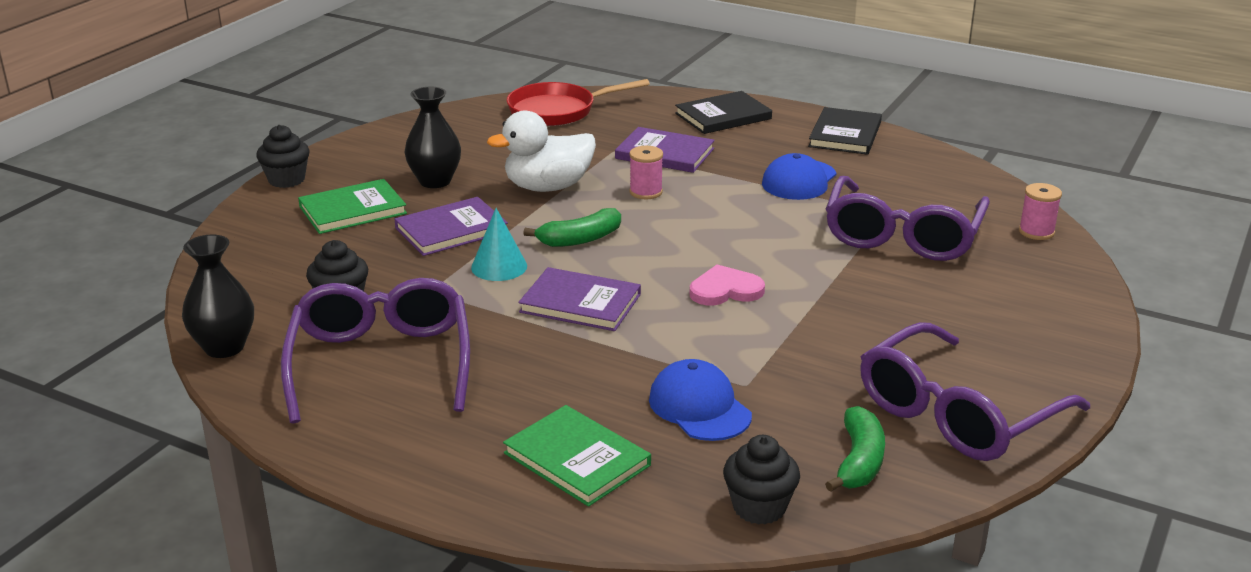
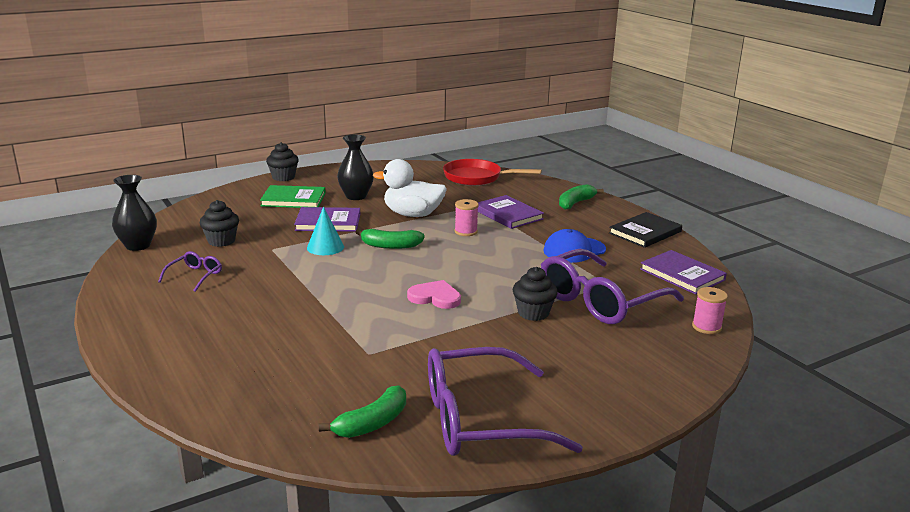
camera: 30 degrees right, 5 degrees down
purple glasses [281,278,470,424] -> purple glasses [158,251,222,292], size x0.44
green book [503,405,651,507] -> none
purple book [518,267,641,331] -> purple book moved to [640,250,727,294]
blue cap [649,359,752,441] -> none
black book [675,91,772,134] -> green banana [559,184,604,210]
black cupcake [723,435,800,525] -> black cupcake moved to [513,267,558,321]

